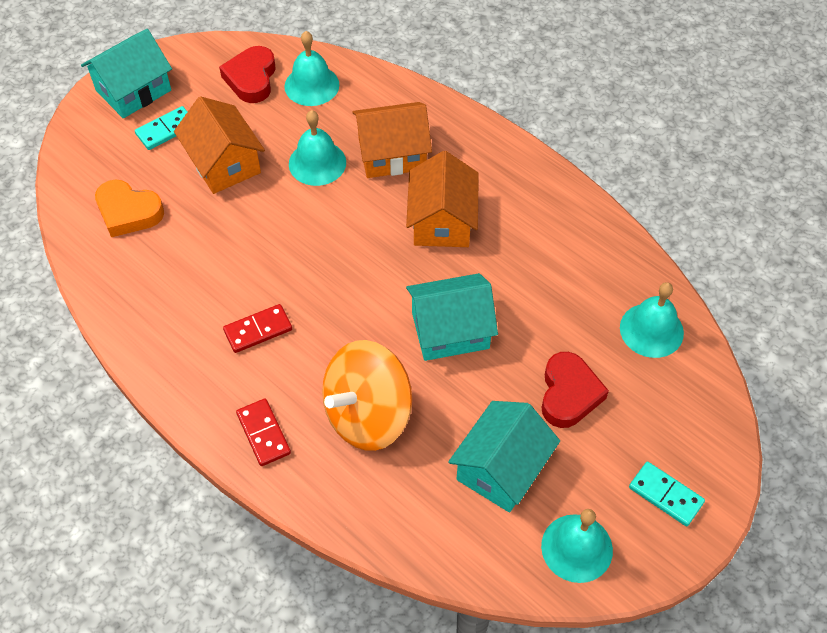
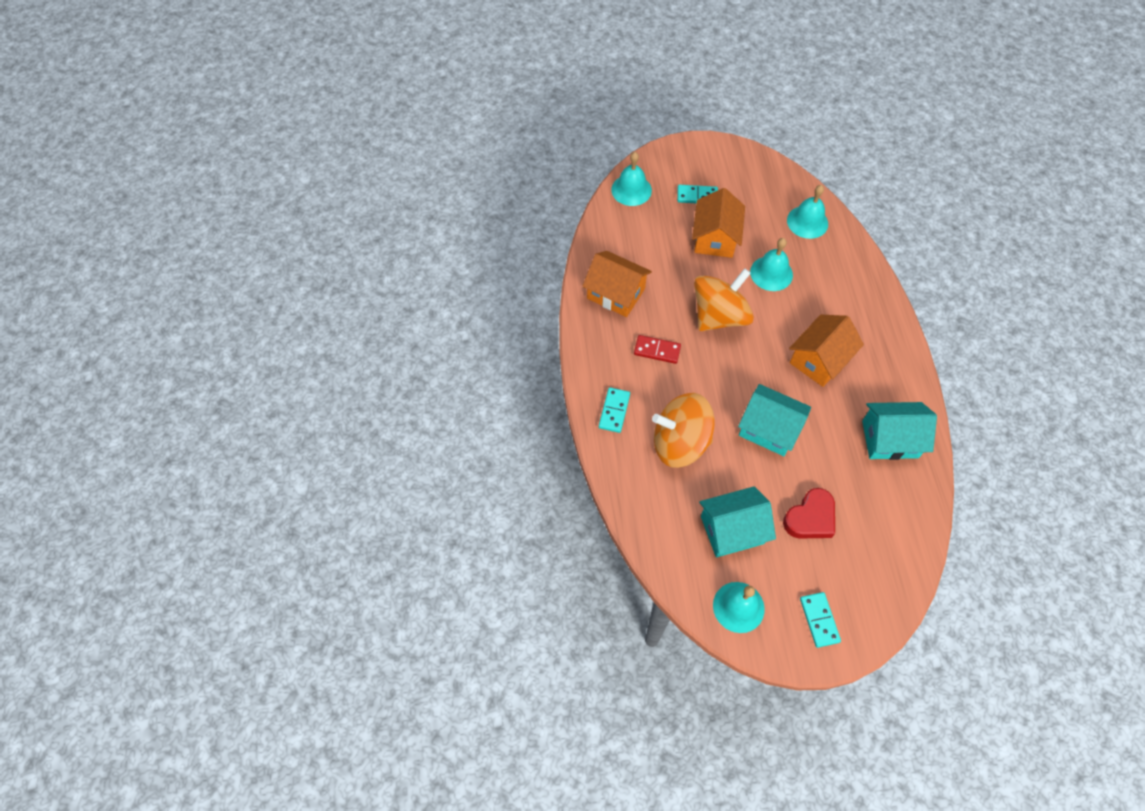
camera: 40 degrees right, 5 degrees up
turquoise house [81,29,172,118] -> turquoise house moved to [862,402,937,460]
orange heart [95,180,164,237] -> none
red heart [219,46,276,103] -> none
red domino [236,399,291,466] -> turquoise domino [599,387,630,433]
orange house [352,102,432,178] -> orange house moved to [582,251,652,317]
turquoise bell [620,282,684,358] -> turquoise bell moved to [611,152,652,206]
none -> orange spinning top [694,268,754,331]

